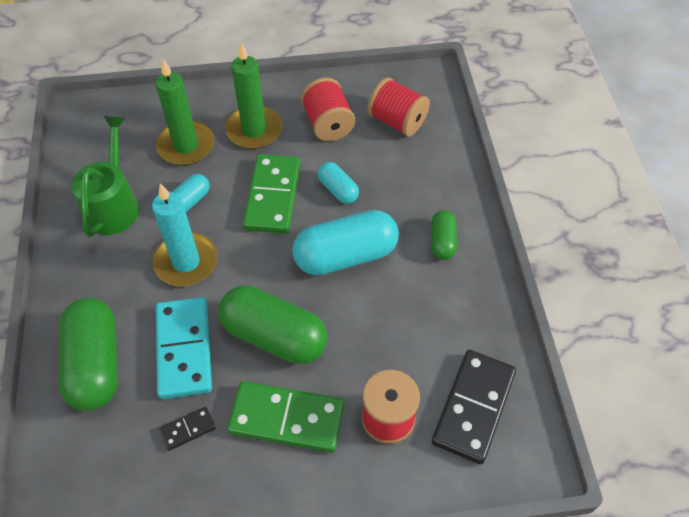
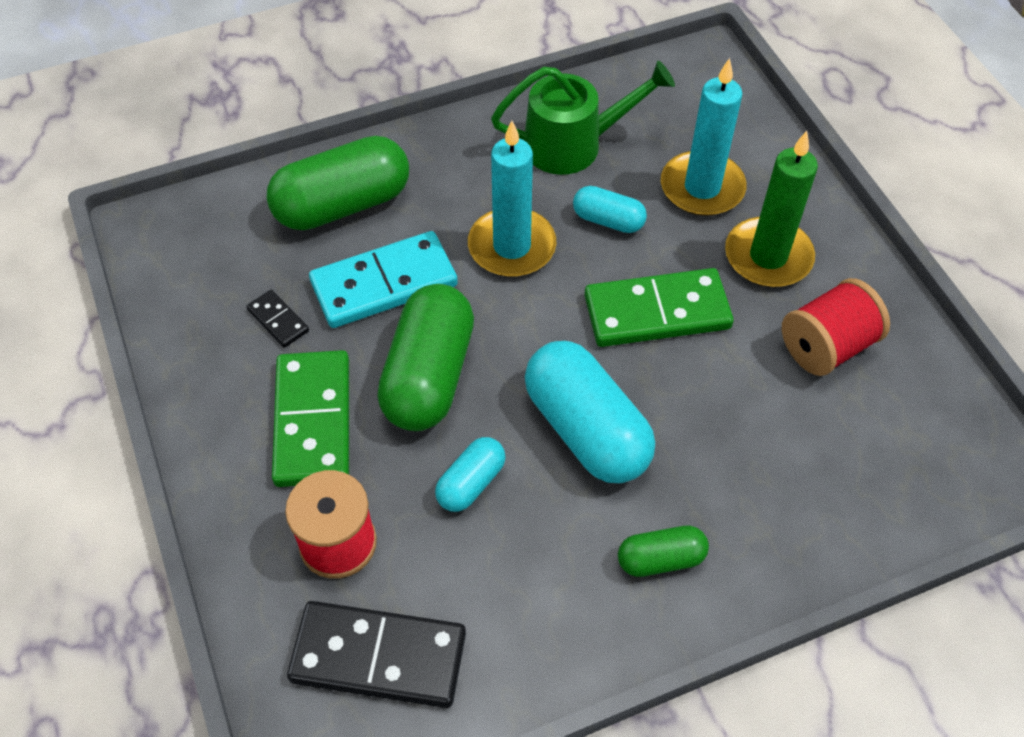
camera: 75 degrees right, 0 degrees up
green candle [156,59,214,165] -> turquoise candle [661,58,747,216]
turquoise capsule [318,162,359,204] -> turquoise capsule moved to [435,437,506,512]
red spool [367,77,430,137] -> none

